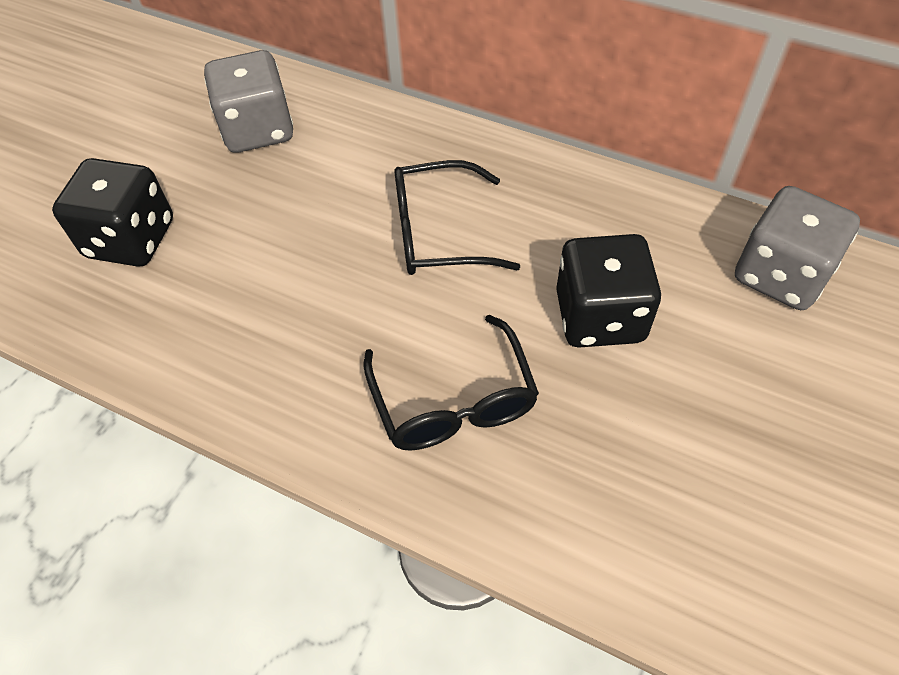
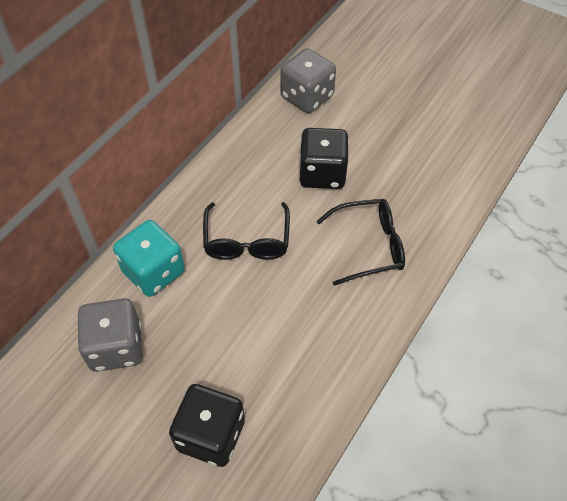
camera: 85 degrees left, 0 degrees up
none -> turquoise dice [113,220,185,297]

